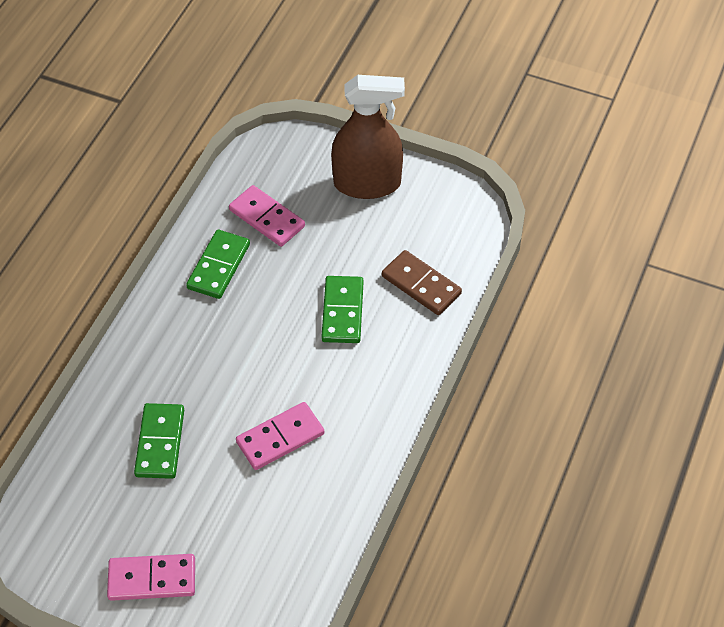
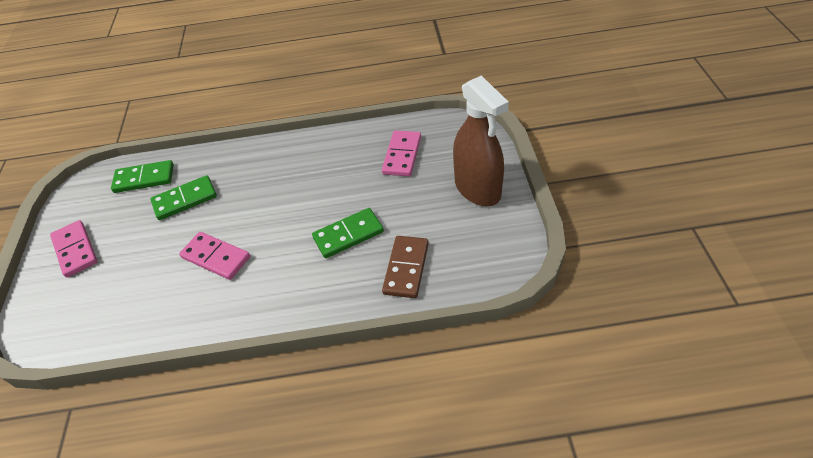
camera: 65 degrees right, 5 degrees down
green domino [186,230,250,299] -> green domino moved to [111,160,174,193]

